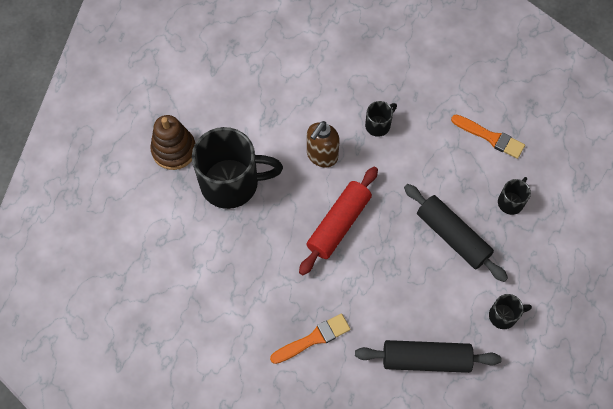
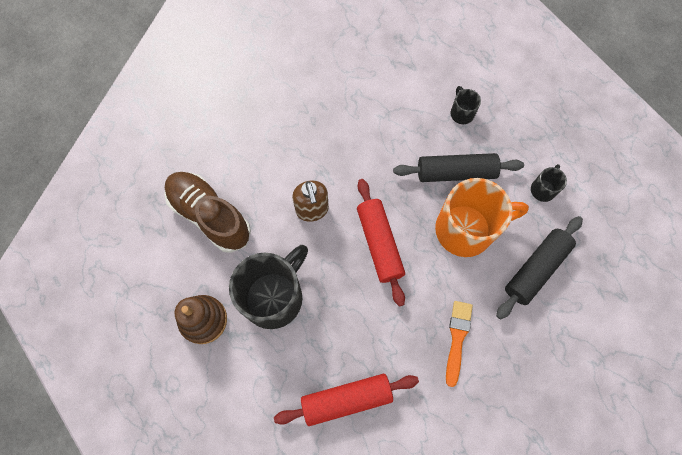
camera: 50 degrees left, 5 degrees up
black mug [365,101,397,137] -> none
orange brush [451,115,525,159] -> none
none -> brown shoe [164,172,251,253]
none -> red rolling pin [274,374,419,426]
none -> orange mug [435,178,529,257]

